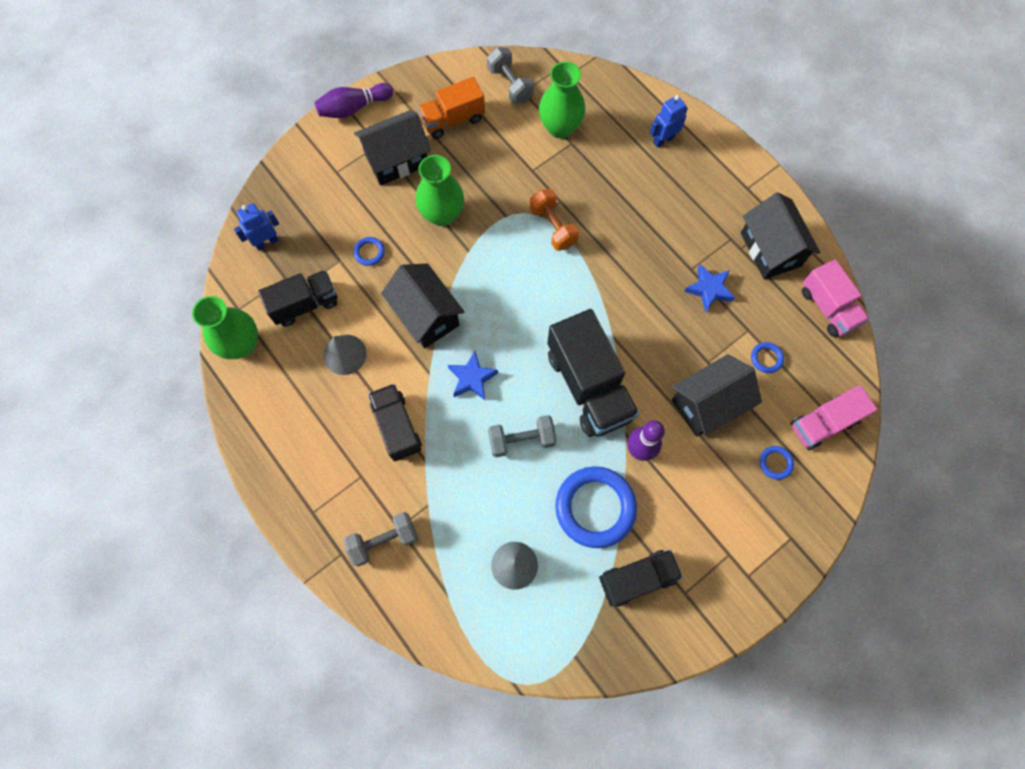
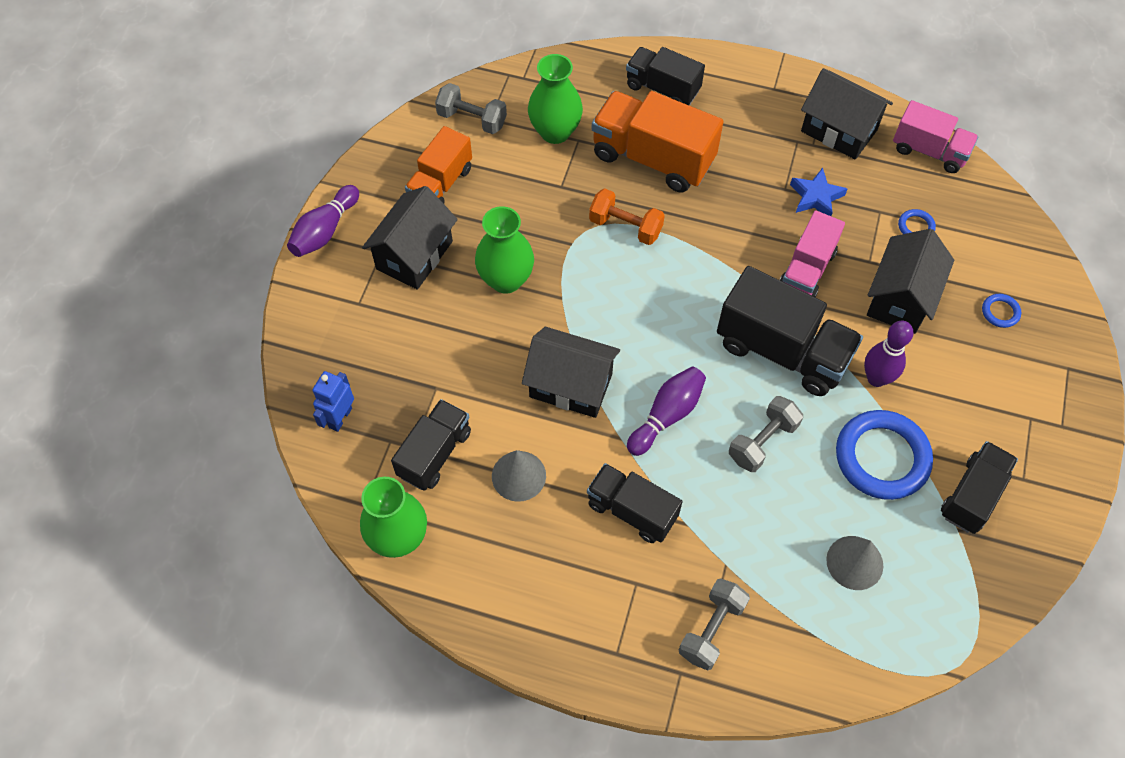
camera: 35 degrees left, 10 degrees down
blue ring [353,237,385,266] -> none
blue star [448,351,498,400] -> purple bowling pin [627,366,706,456]
blue robot [650,95,688,148] -> black truck [626,47,705,106]
pink truck [791,385,878,451] -> pink truck moved to [780,210,845,297]
none -> orange truck [592,91,724,192]

